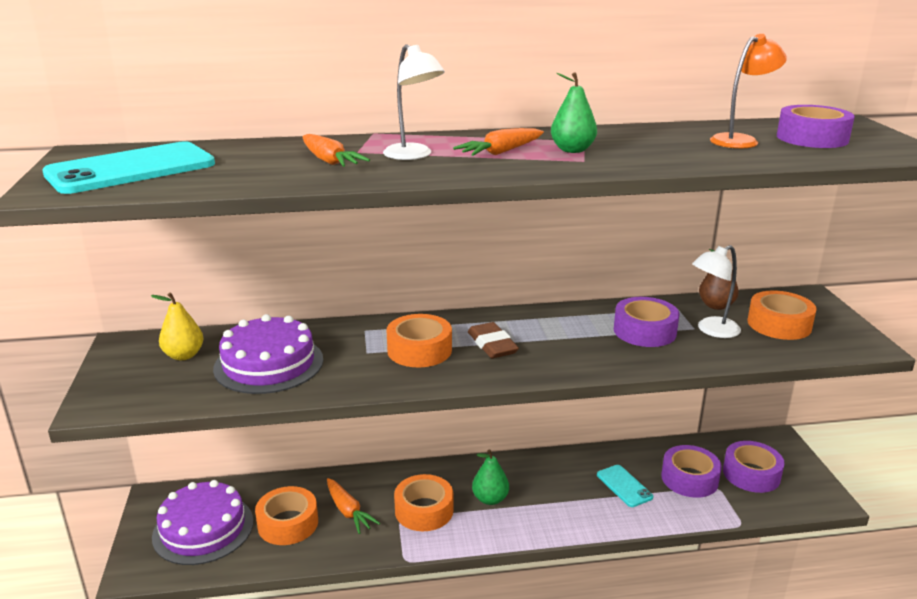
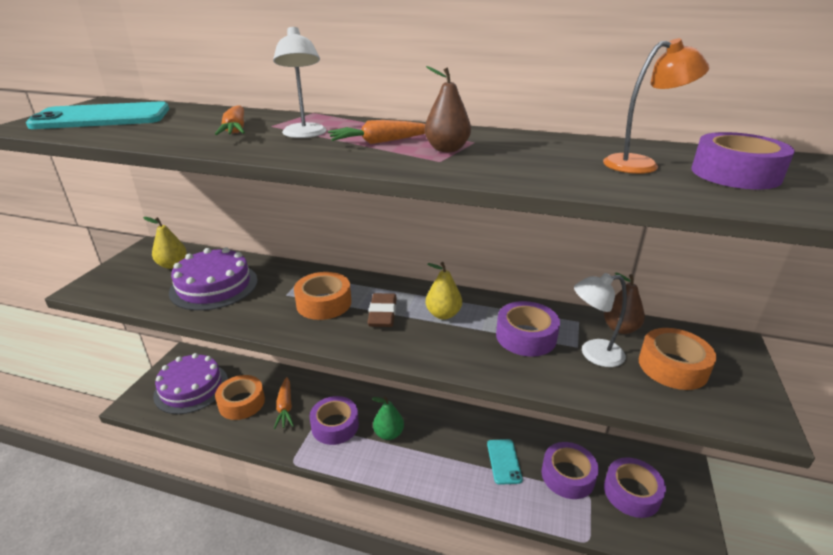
camera: 25 degrees right, 5 degrees up
orange tape [394,474,454,531] -> purple tape [310,396,359,445]
green pear [551,72,597,153] -> brown pear [424,66,471,152]
none -> yellow pear [426,262,462,320]

